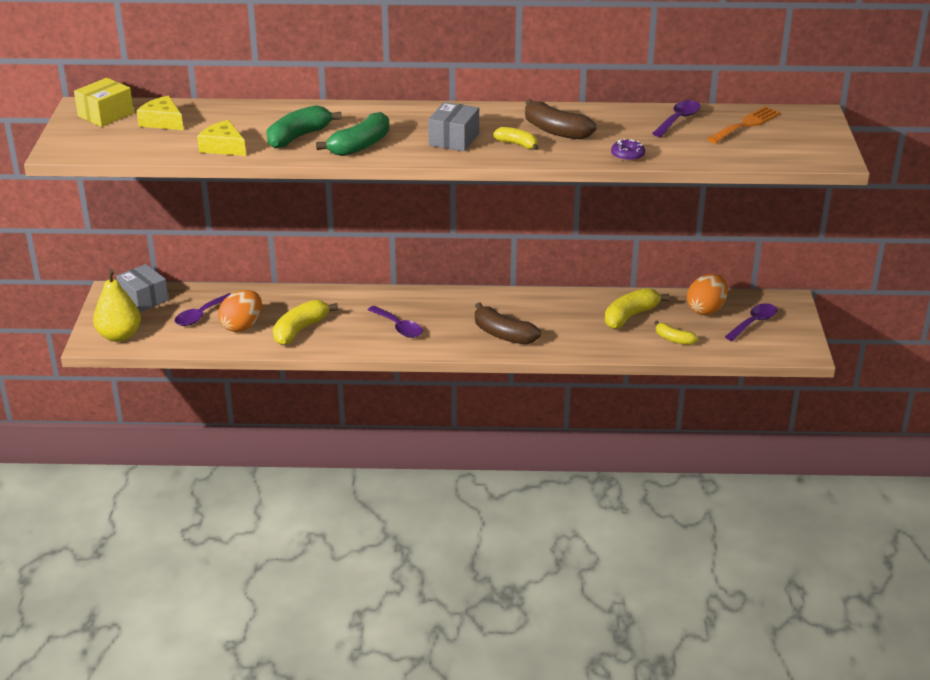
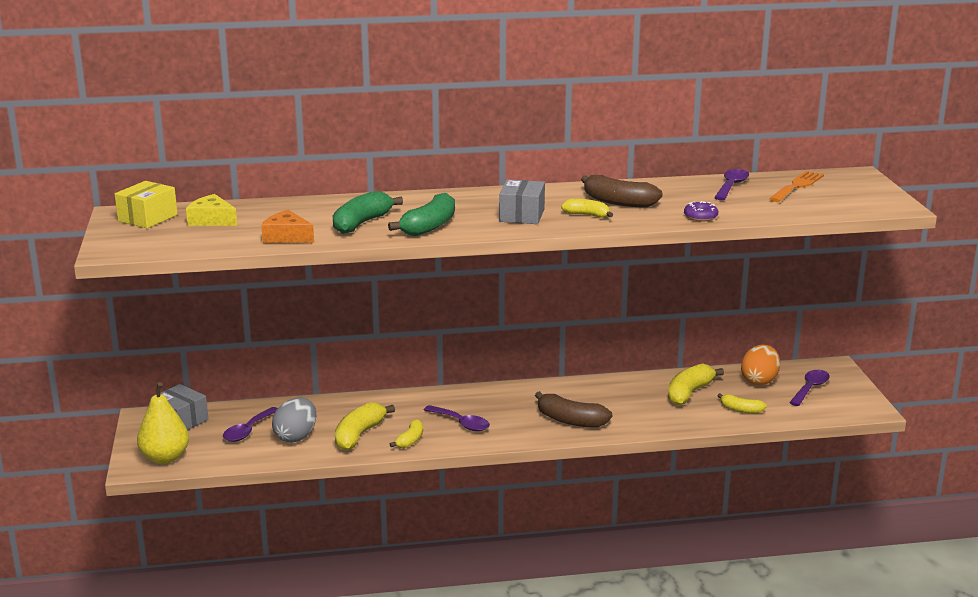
camera: 10 degrees left, 10 degrees down
yellow cheese [197,120,246,156] -> orange cheese [261,210,314,243]
orange egg [218,290,262,332] -> grey egg [272,398,316,443]
none -> yellow banana [390,419,423,448]

